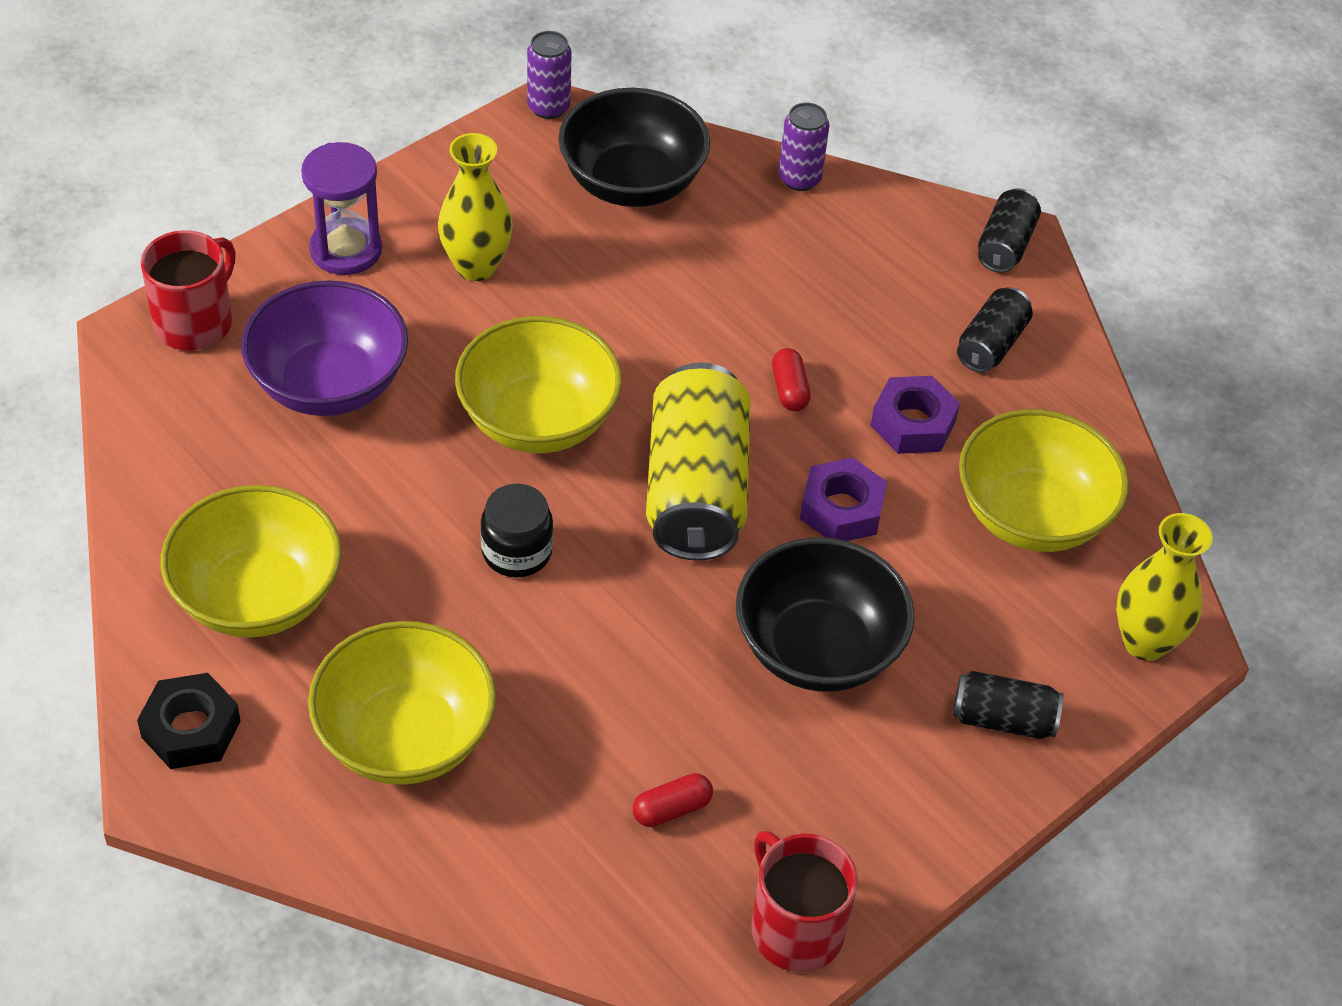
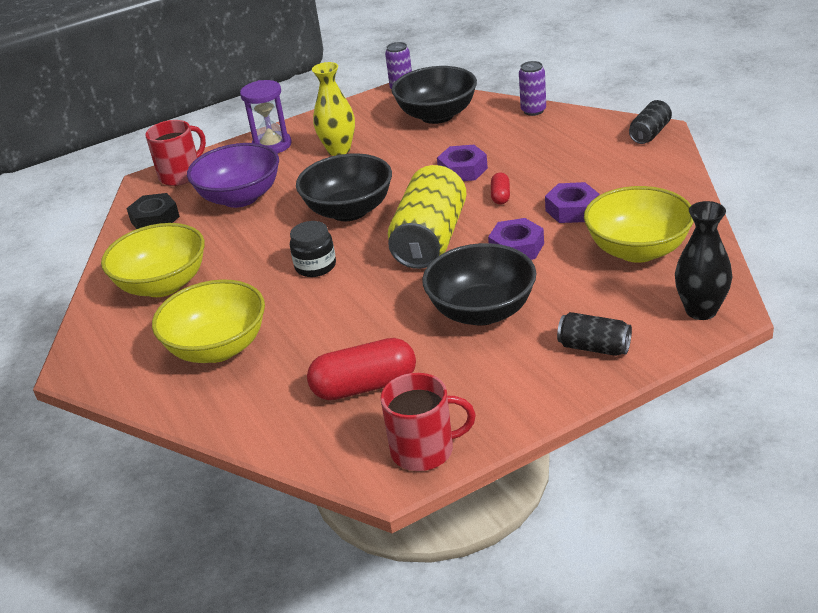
camera: 20 degrees right, 15 degrees down
black nut [137,673,241,769] -> black nut moved to [126,193,180,229]
yellow bowl [455,316,622,453] -> black bowl [296,153,392,221]
red capsule [633,773,713,827] -> red capsule [307,338,416,400], size x2.00
red mug [752,831,858,972] -> red mug turned 105 degrees clockwise [380,373,476,471]
black can [957,287,1033,373] -> none
yellow vase [1116,513,1212,661] -> black vase [675,201,732,320]
none -> purple nut [437,145,488,181]

